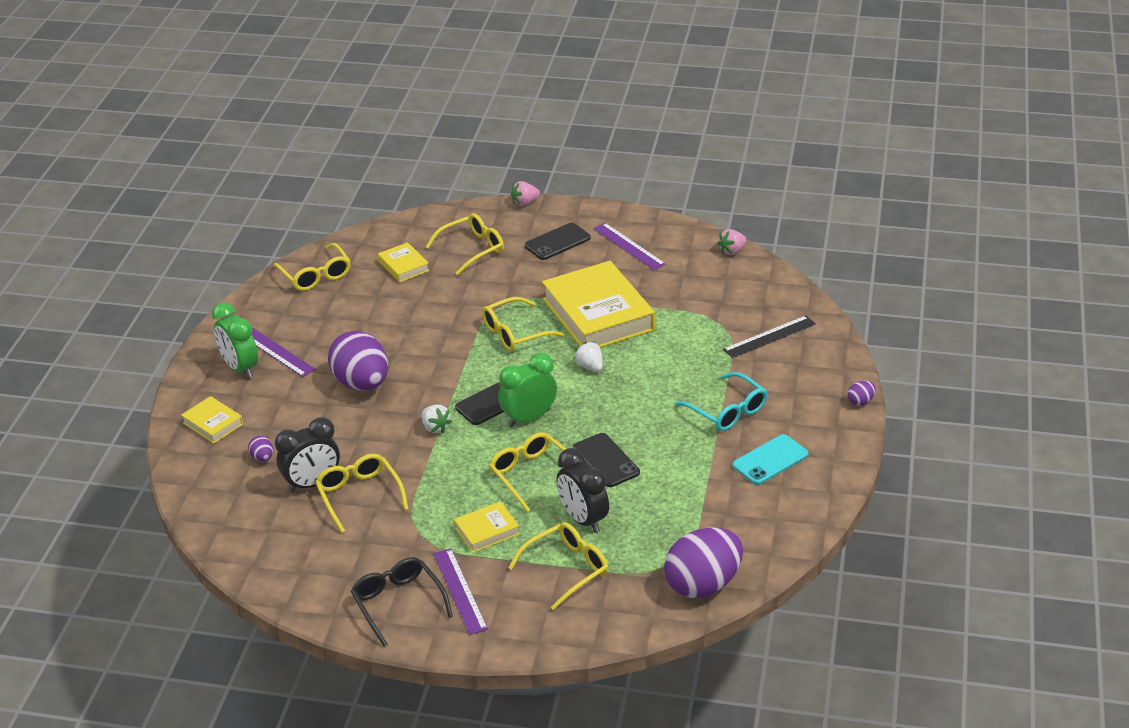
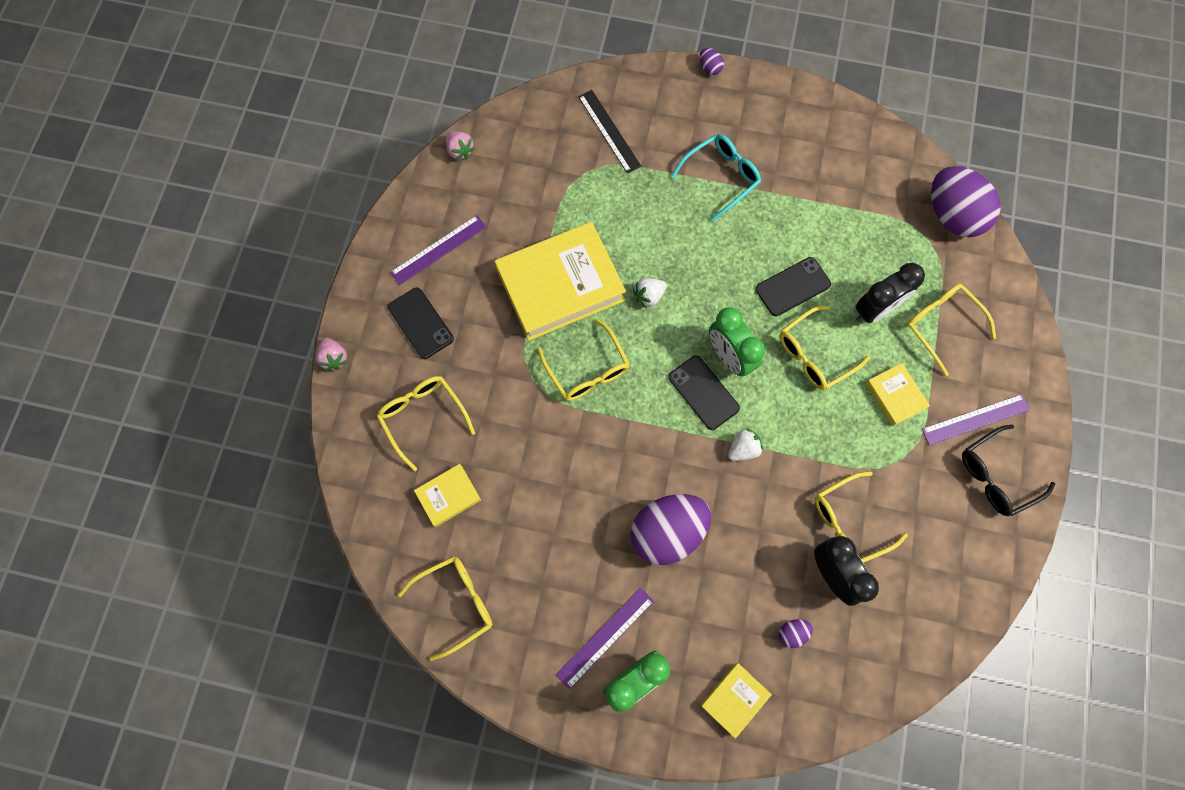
camera: 90 degrees left, 35 degrees up
turquoise phone [733,434,809,485] -> none

